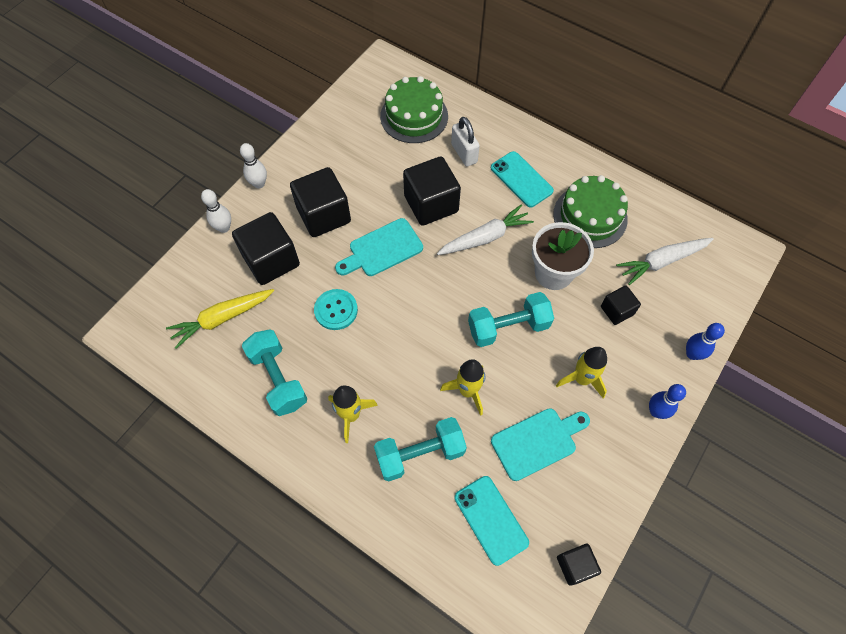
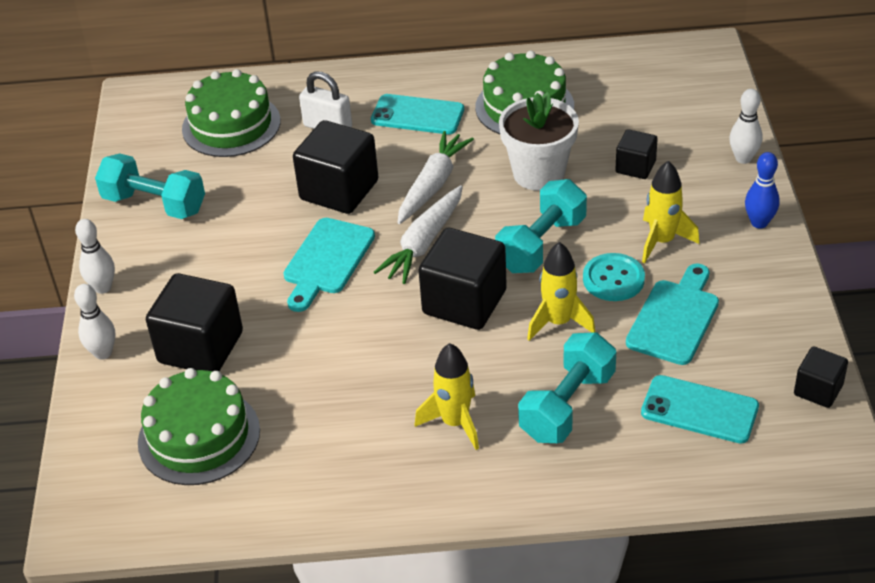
camera: 35 degrees left, 20 degrees down
yellow carrot [166,289,274,349] -> green cake [138,368,260,485]
turquoise dumbbell [242,329,308,416] -> turquoise dumbbell moved to [95,153,205,219]
black cube [290,167,351,237] -> black cube moved to [419,228,507,330]
turquoise button [314,289,358,330] -> turquoise button moved to [583,253,645,301]
white carrot [616,238,714,285] -> white carrot moved to [373,185,463,284]
blue bowling pin [686,323,725,360] -> white bowling pin [729,89,762,164]

